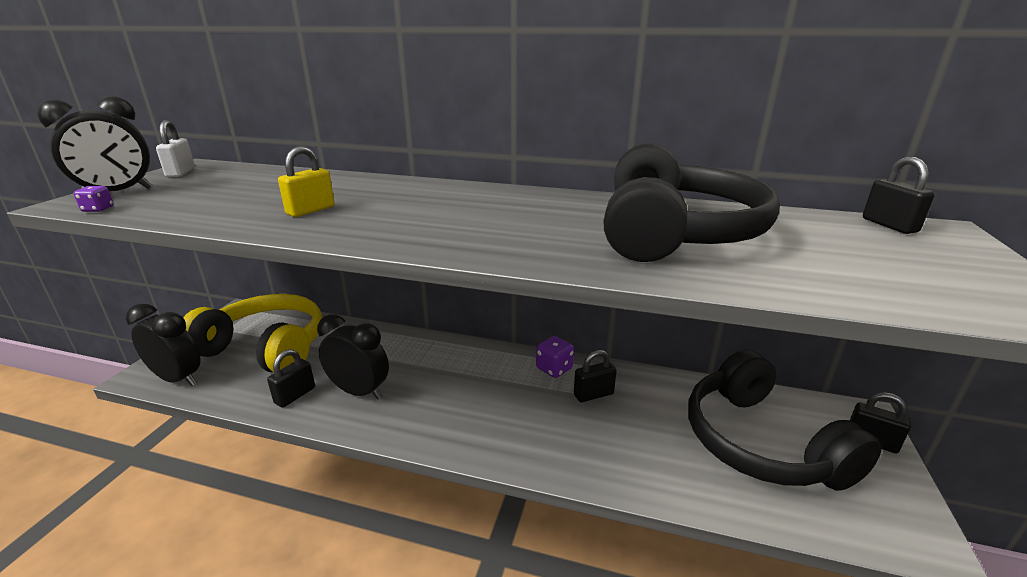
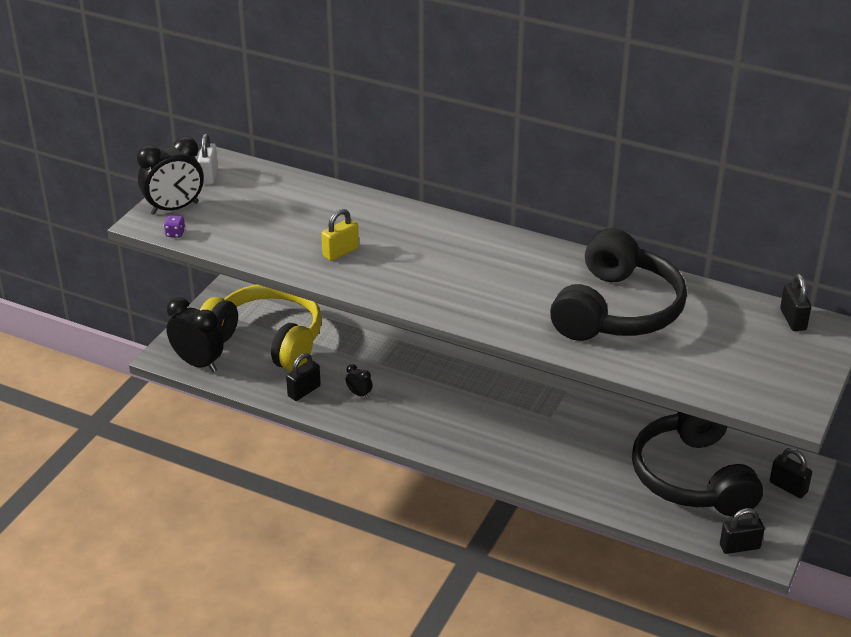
camera: 10 degrees right, 10 degrees up
black clock [317,314,389,399] -> black clock [346,364,373,398], size x0.45
purple dice [536,336,574,378] -> none
black padlock [574,350,617,402] -> black padlock moved to [720,508,765,554]

